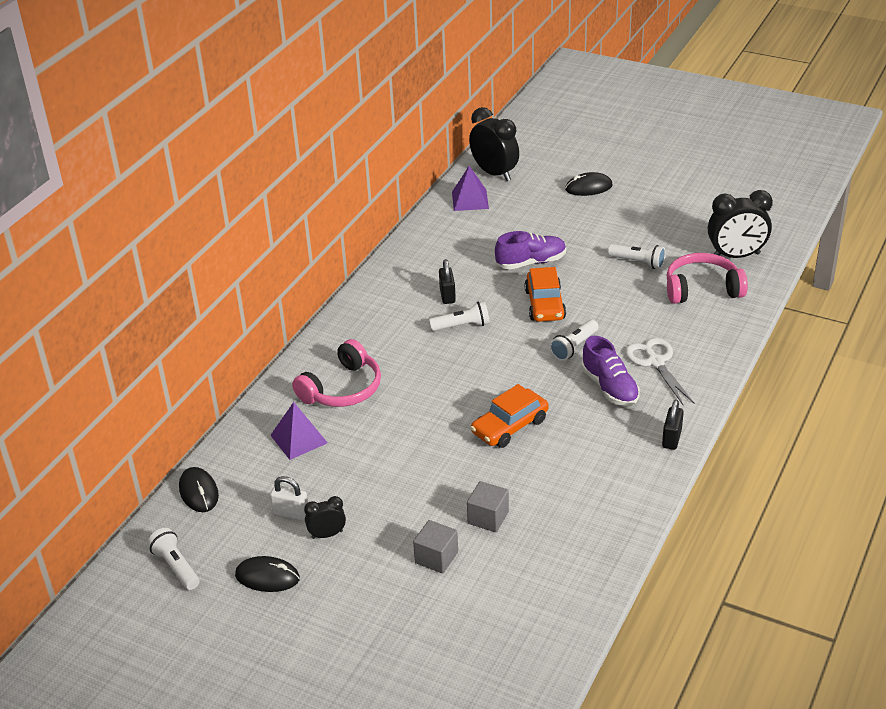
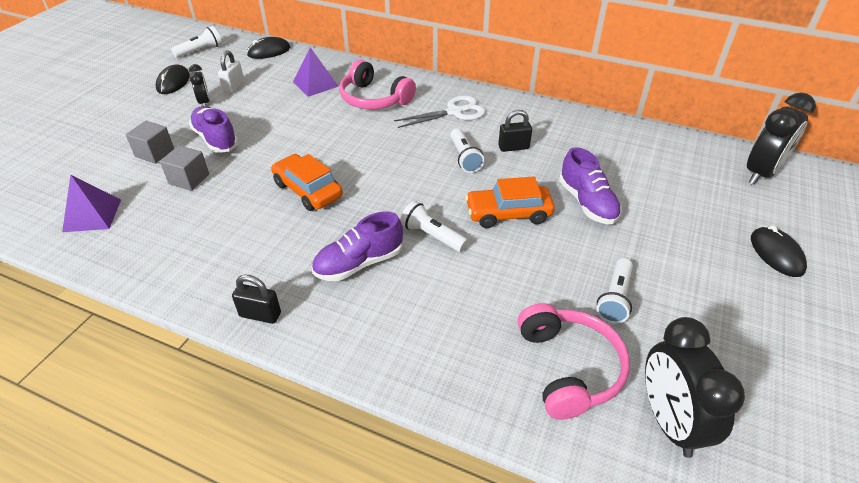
camera: 85 degrees right, 5 degrees up
purple pyramid [452,166,489,211] -> purple pyramid moved to [62,175,121,232]
white scissors [625,338,694,405] -> white scissors moved to [394,95,486,128]
none -> purple shoe [189,106,238,153]

